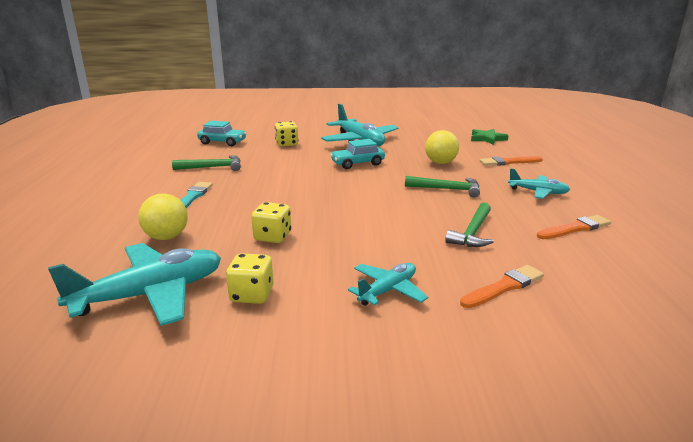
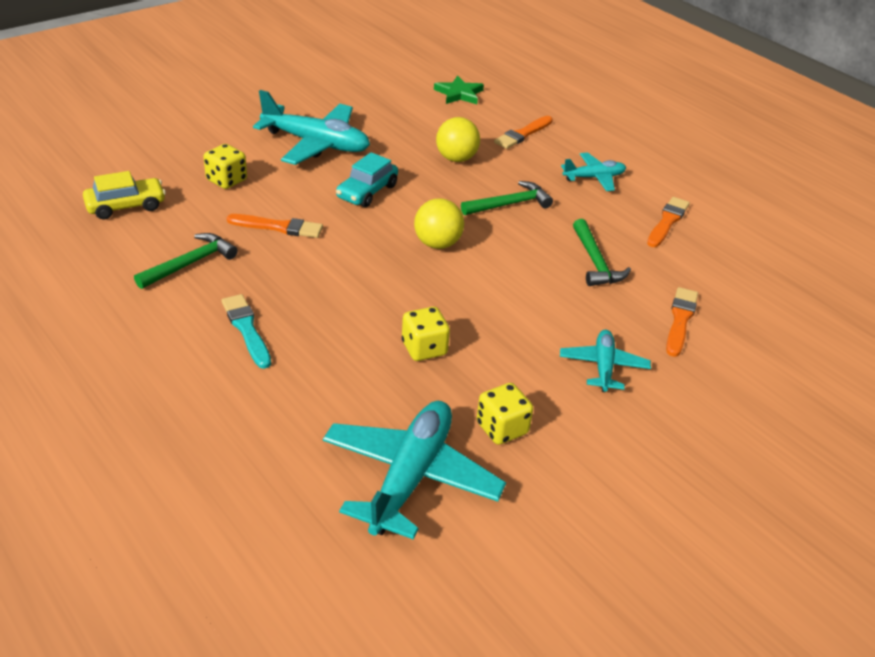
camera: 40 degrees left, 15 degrees up
yellow ball [138,193,188,240] -> yellow ball moved to [414,198,464,249]
turquoise car [197,121,247,146] -> yellow car [83,171,166,219]
none -> orange brush [227,214,323,238]

